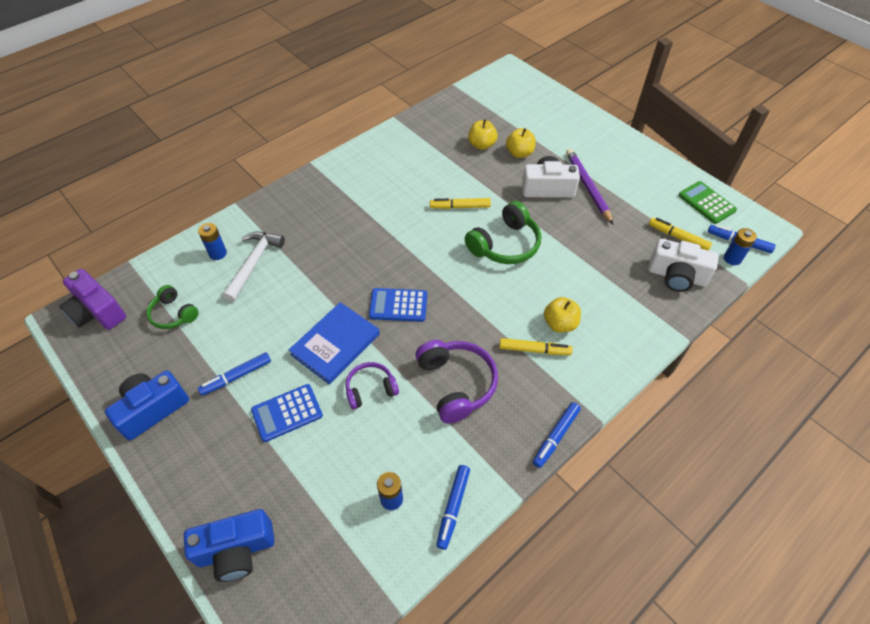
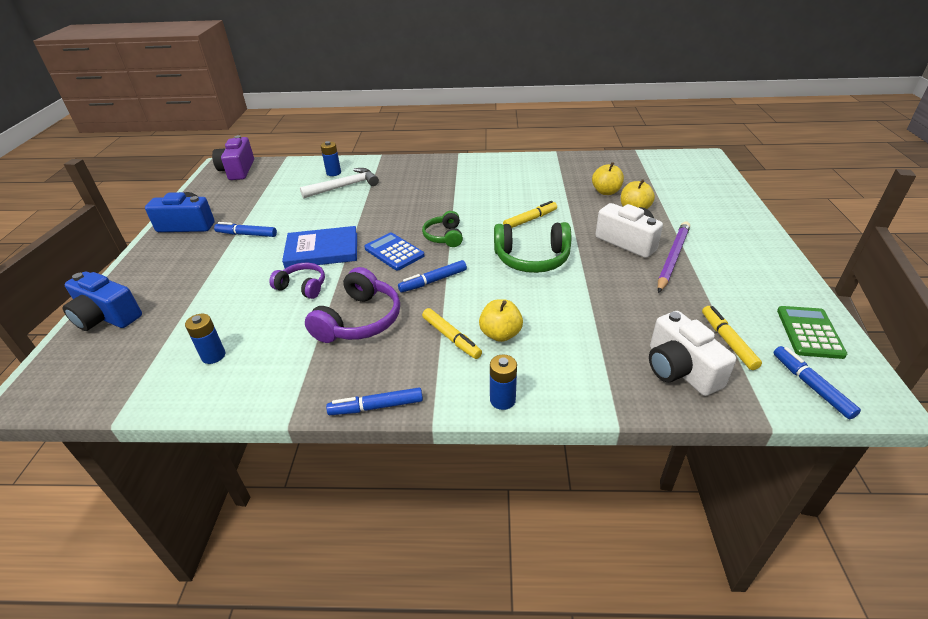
camera: 45 degrees right, 15 degrees down
green headphones [146,285,199,329] -> green headphones moved to [422,211,463,247]
blue calculator [251,384,323,442] -> none
yellow marker [430,198,491,209] -> yellow marker turned 105 degrees clockwise [503,201,557,228]
blue marker [436,465,470,550] -> blue marker moved to [398,260,467,292]
blue battery [724,228,757,265] -> blue battery moved to [490,355,517,410]

